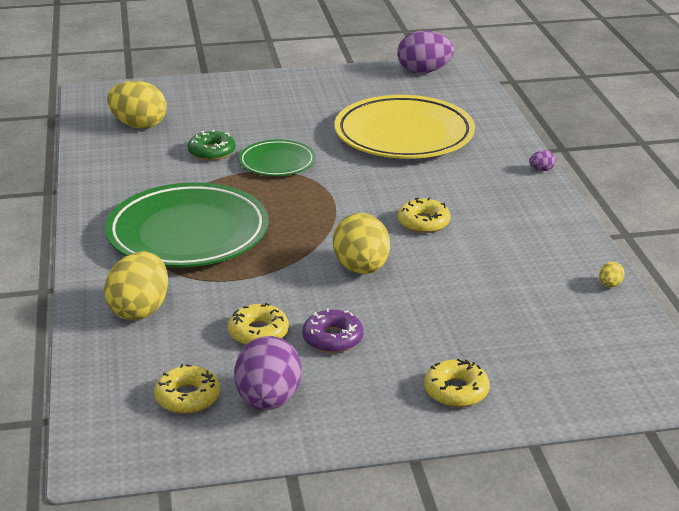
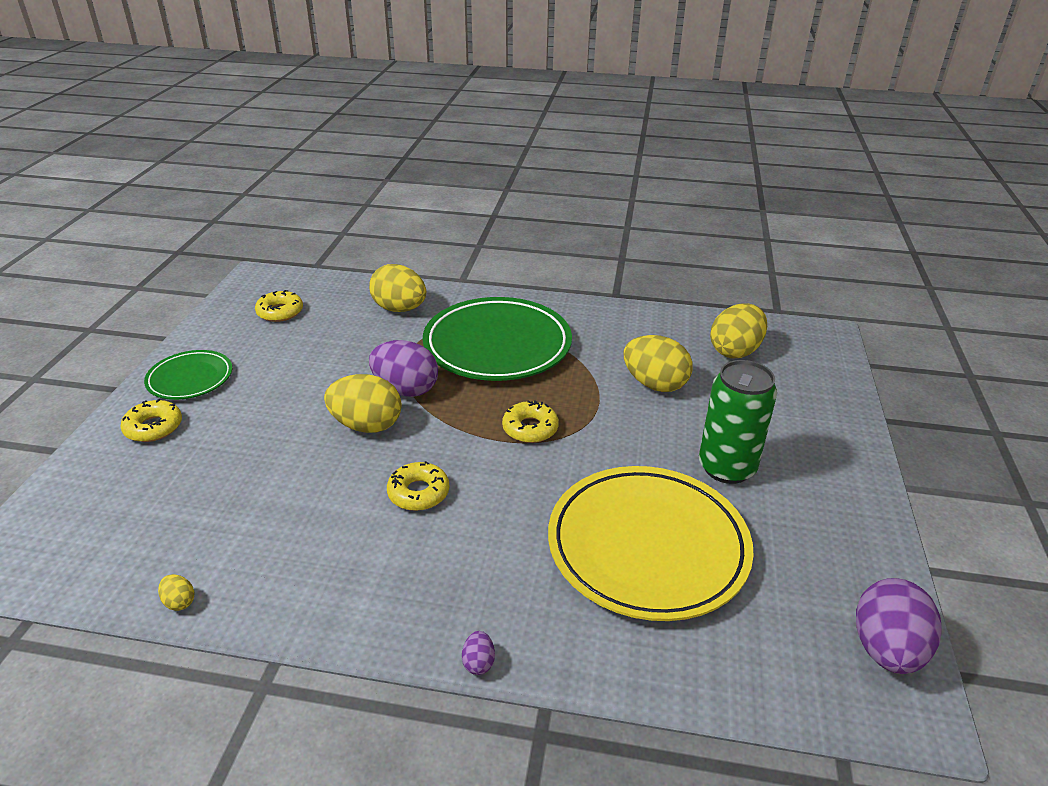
camera: 110 degrees right, 5 degrees up
green donut [188,130,235,161] -> yellow egg [624,335,692,392]
yellow donut [228,303,289,345] -> yellow donut moved to [502,401,559,443]
purple egg [234,336,302,410] -> purple egg moved to [369,340,438,397]
green plate [239,140,315,176] -> green plate moved to [144,350,232,400]
purple donut [302,308,364,353] -> none
none -> green can [699,360,777,484]

